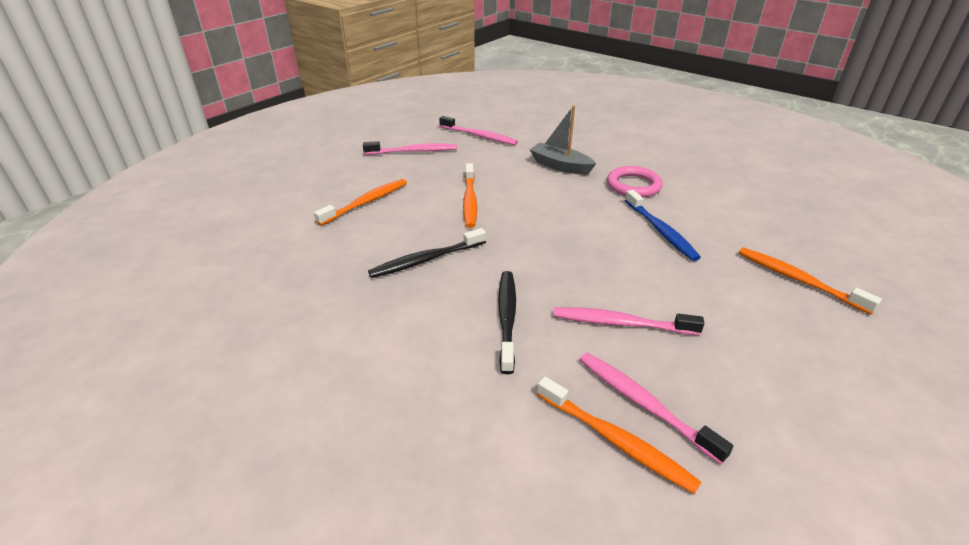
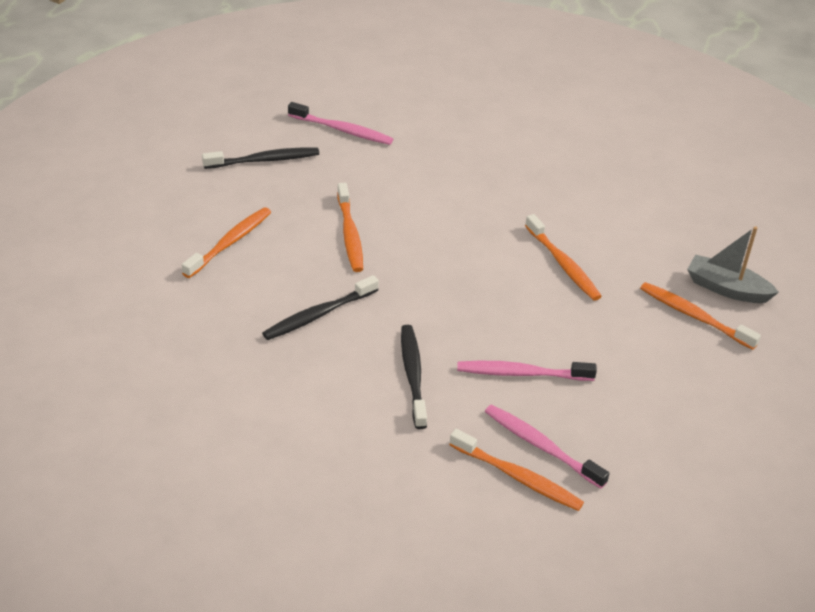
camera: 10 degrees left, 5 degrees up
pink toothbrush [363,141,457,155] -> black toothbrush [202,148,319,169]
grey boat [530,105,596,175] -> grey boat moved to [687,226,779,303]
pink ring [607,166,663,198] -> none
blue toothbrush [625,190,701,261] -> orange toothbrush [525,214,602,301]

